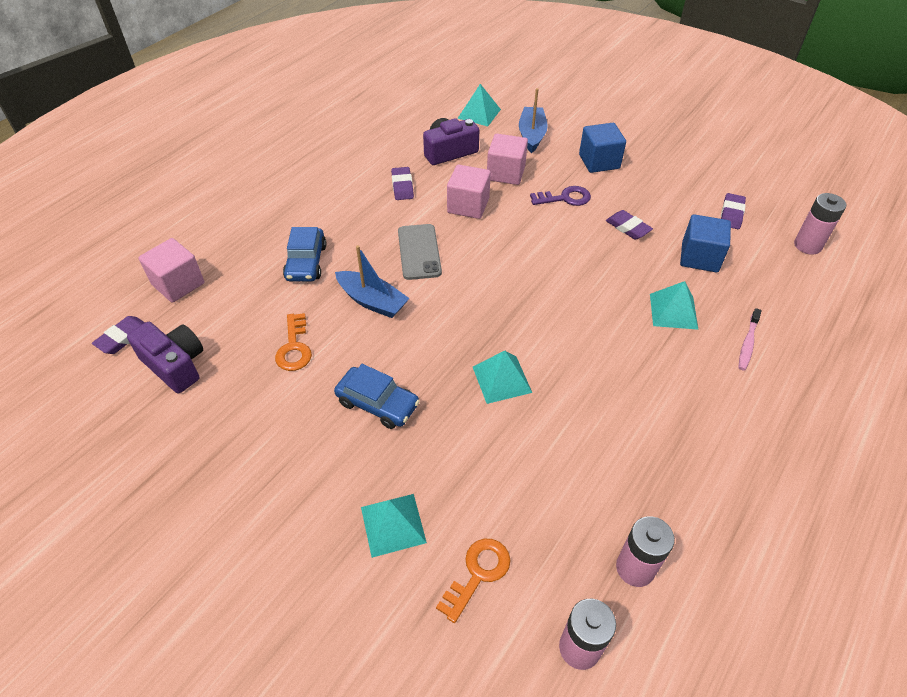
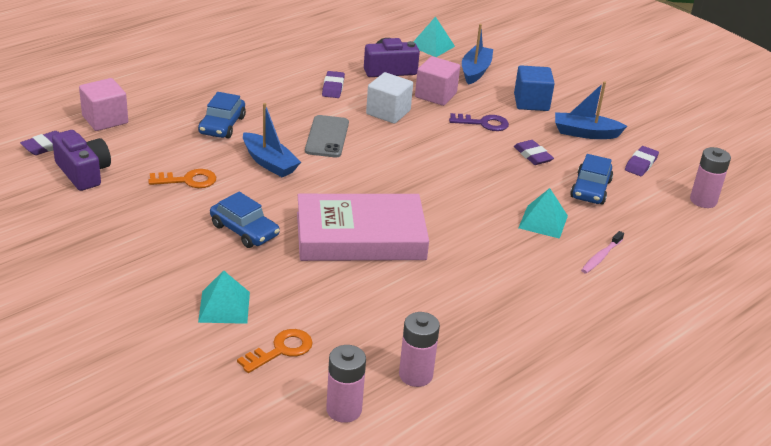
camera: 10 degrees right, 15 degrees down
orange key [275,313,312,371] -> orange key turned 105 degrees counterclockwise [148,169,216,188]
pink cube [447,164,491,219] -> white cube [366,72,413,124]
turquoise pyramid [473,350,532,404] -> pink book [297,194,429,261]
blue cube [680,214,731,272] -> blue car [570,154,613,204]
none -> blue boat [555,81,627,139]

